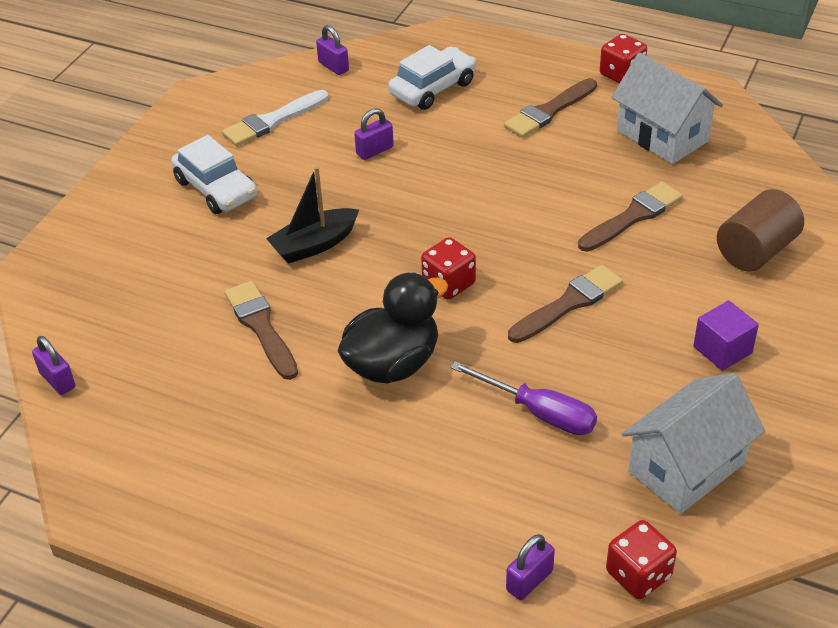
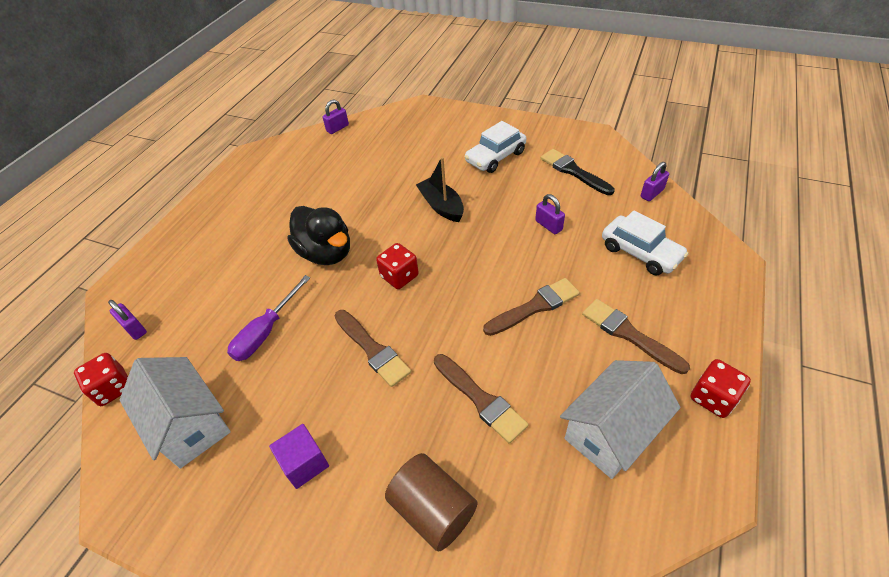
camera: 90 degrees right, 5 degrees up
white brush [222,90,329,146] -> black brush [541,149,615,195]
brown brush [224,281,298,380] -> brown brush moved to [483,278,580,336]

